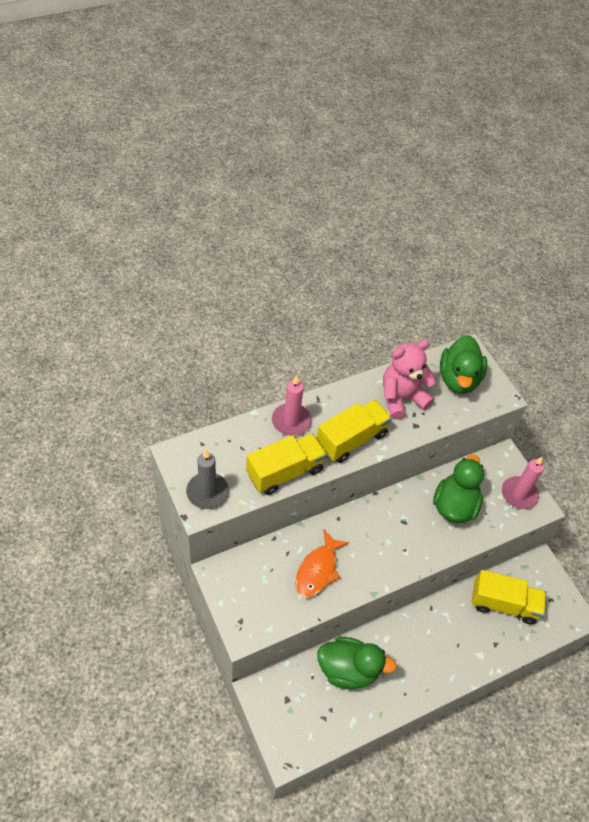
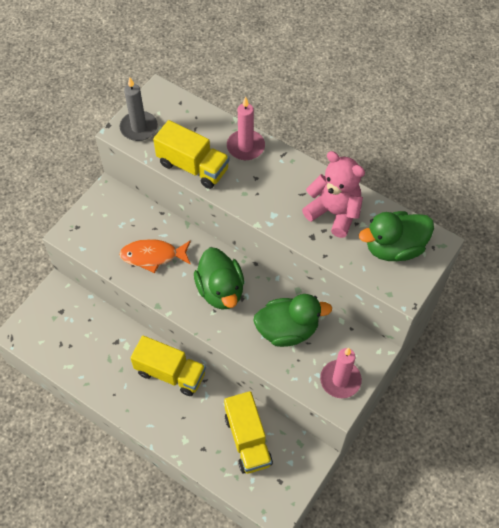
camera: 65 degrees right, 5 degrees up
yellow truck [317,400,392,463] -> yellow truck moved to [130,336,206,396]
green duck [317,637,396,689] -> green duck moved to [194,248,244,310]

